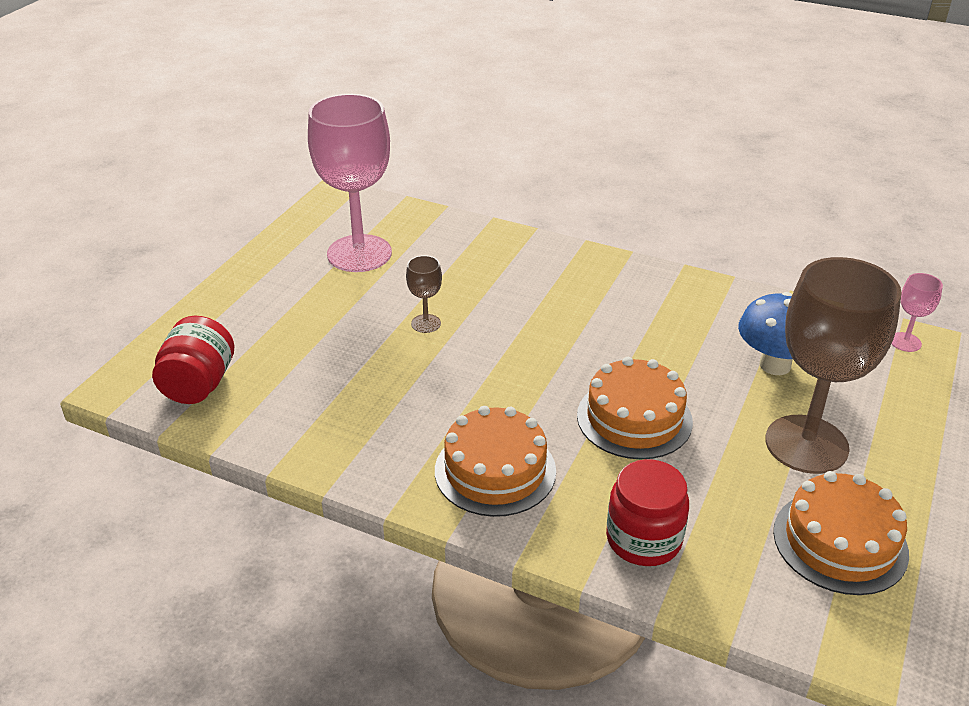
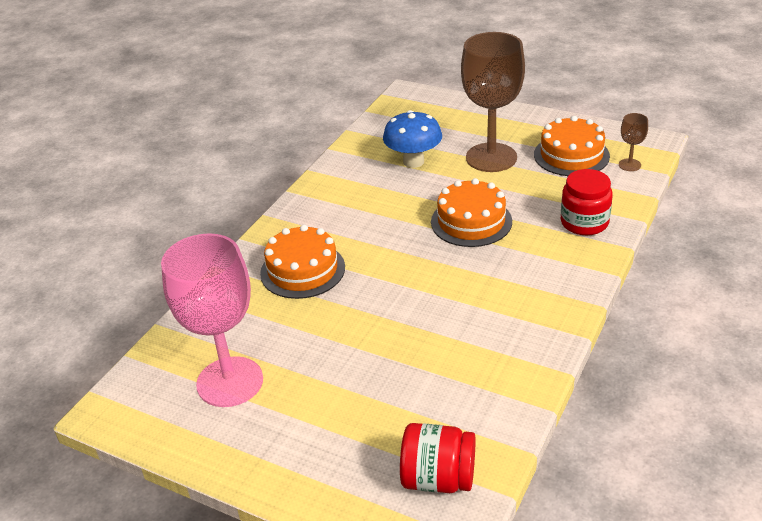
camera: 85 degrees left, 0 degrees up
brown goblet [406,255,442,333] -> brown goblet moved to [619,113,648,171]
orange cake [435,406,556,517] -> orange cake moved to [260,225,345,299]
pink goblet [892,273,943,352] -> none

